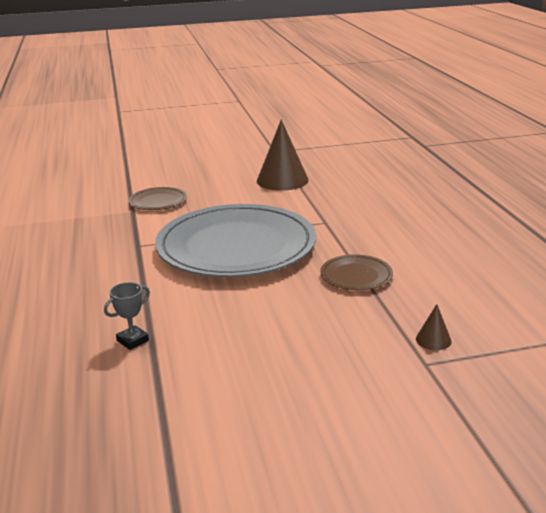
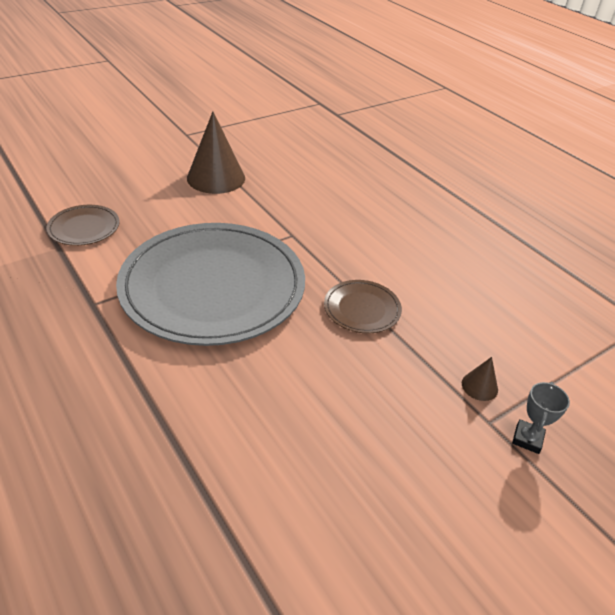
camera: 25 degrees left, 15 degrees up
grey trophy [104,282,150,350] -> grey trophy moved to [512,382,570,454]

